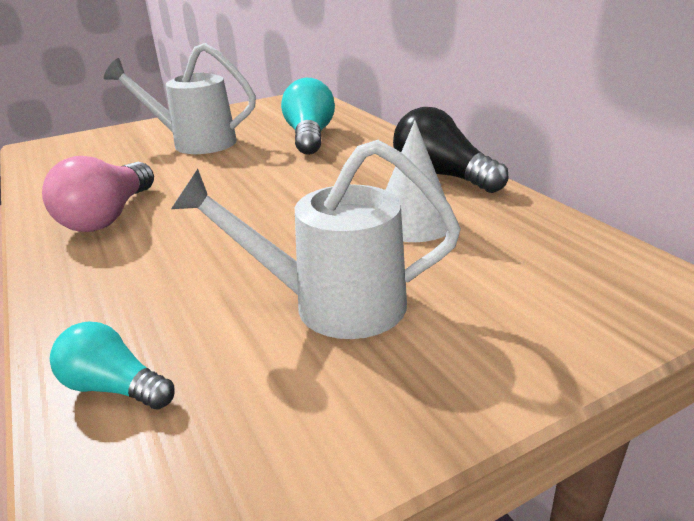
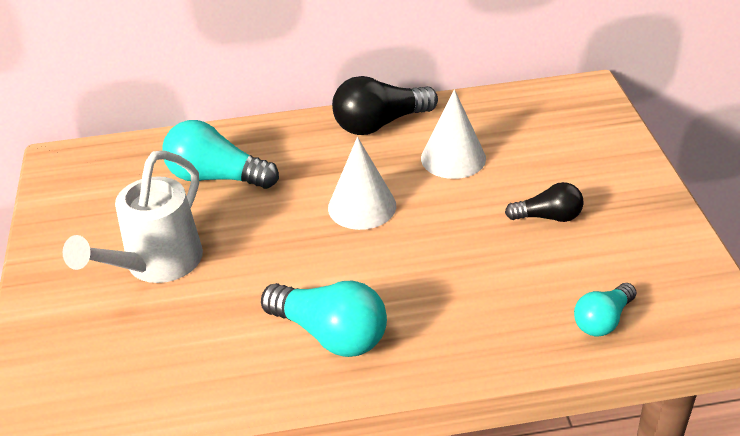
camera: 70 degrees left, 10 degrees up
pink light bulb [42,156,154,232] -> turquoise light bulb [261,281,387,357]
white watering can [171,140,461,339] -> black light bulb [505,182,584,222]
none -> white cone [328,137,396,230]

